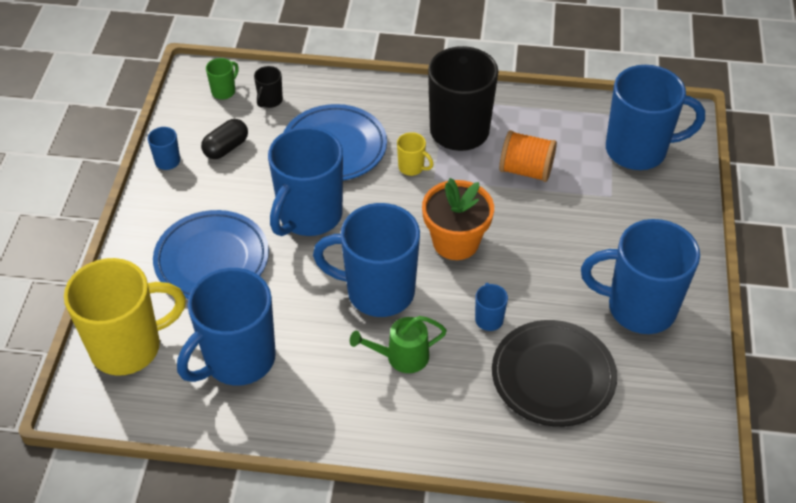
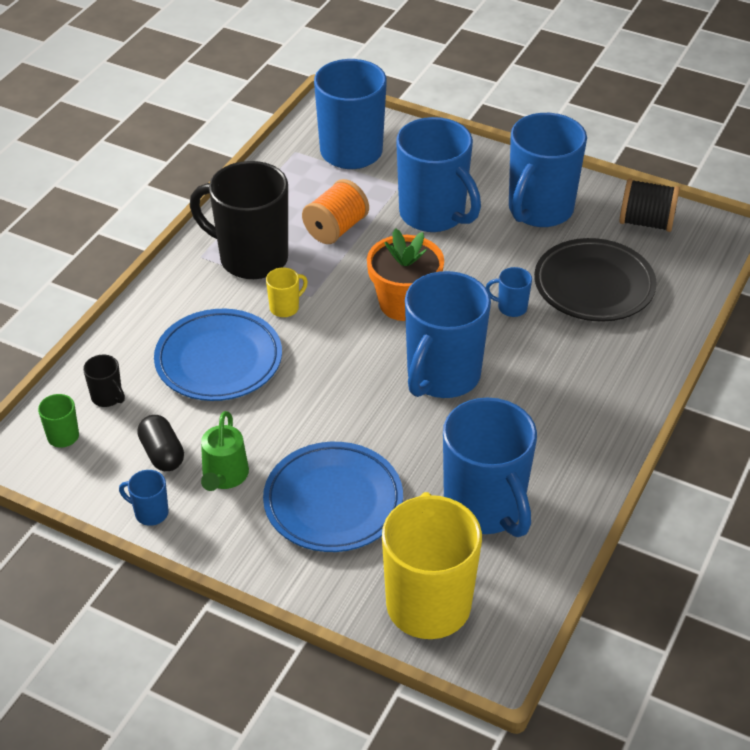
camera: 70 degrees left, 5 degrees down
blue mug [268,127,343,236] -> blue mug moved to [396,117,481,232]
green watering can [350,316,447,373] -> green watering can moved to [201,411,249,491]
none -> black spool [619,178,680,232]

